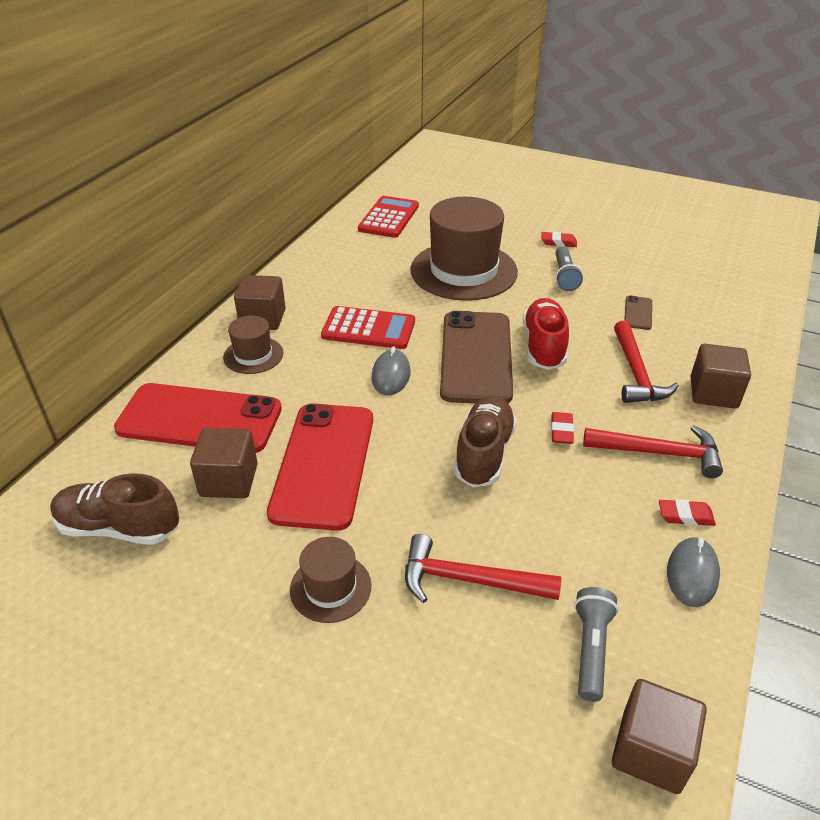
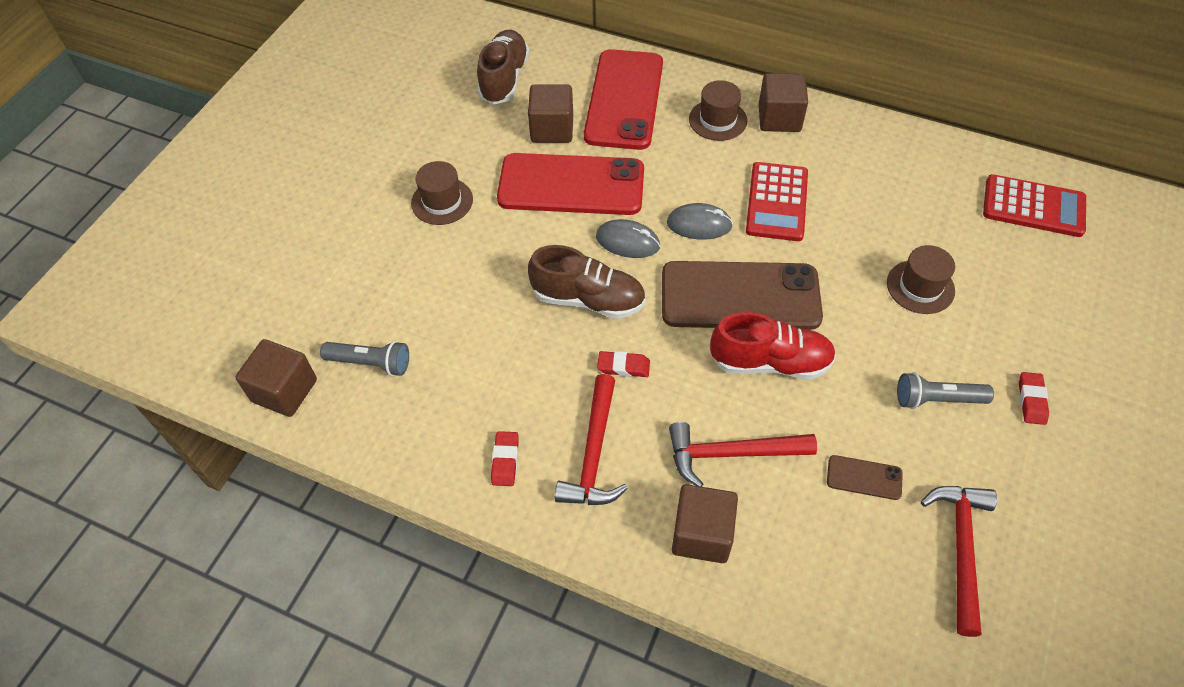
camera: 90 degrees right, 15 degrees up
red hammer [405,534,561,603] -> red hammer moved to [921,486,997,637]
brown hat [410,197,518,301] -> brown hat [887,245,955,314], size x0.48
grey mouse [667,537,720,607] -> grey mouse moved to [596,219,660,258]

